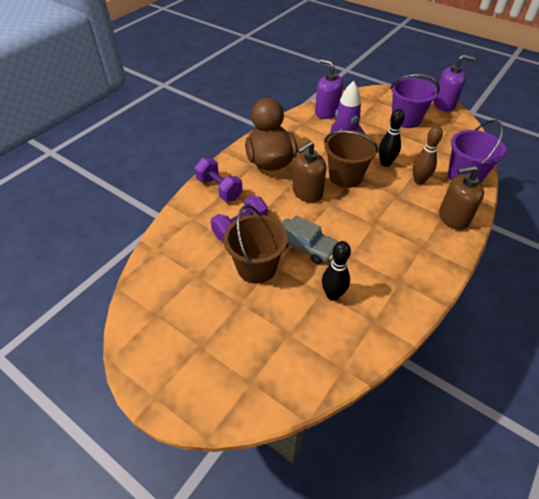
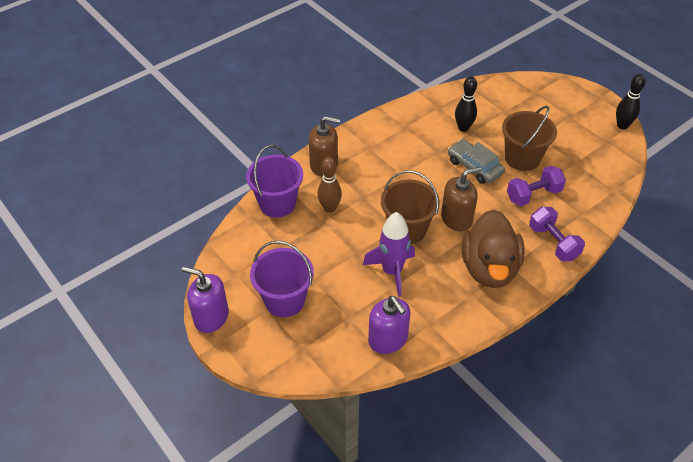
camera: 165 degrees left, 0 degrees up
black bowling pin [379,109,405,167] -> black bowling pin moved to [616,74,646,129]

